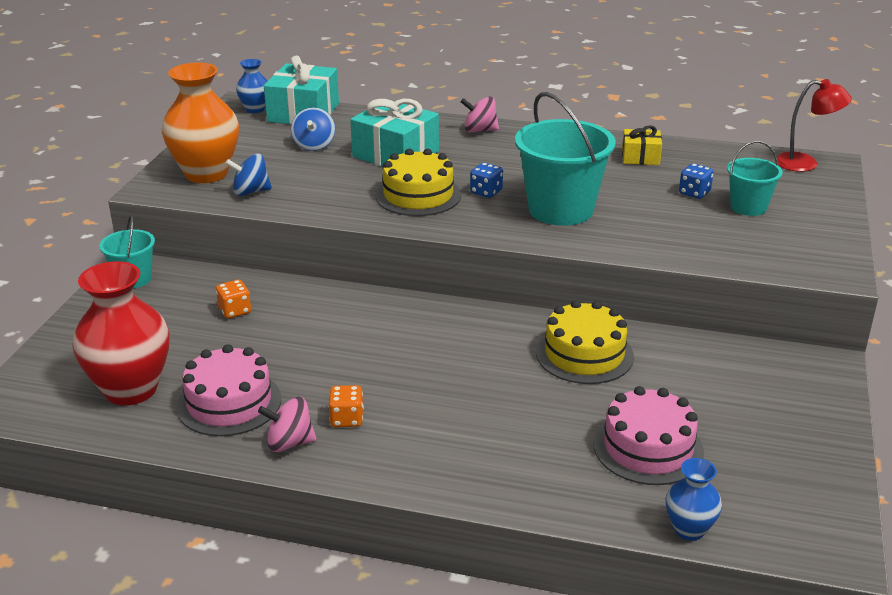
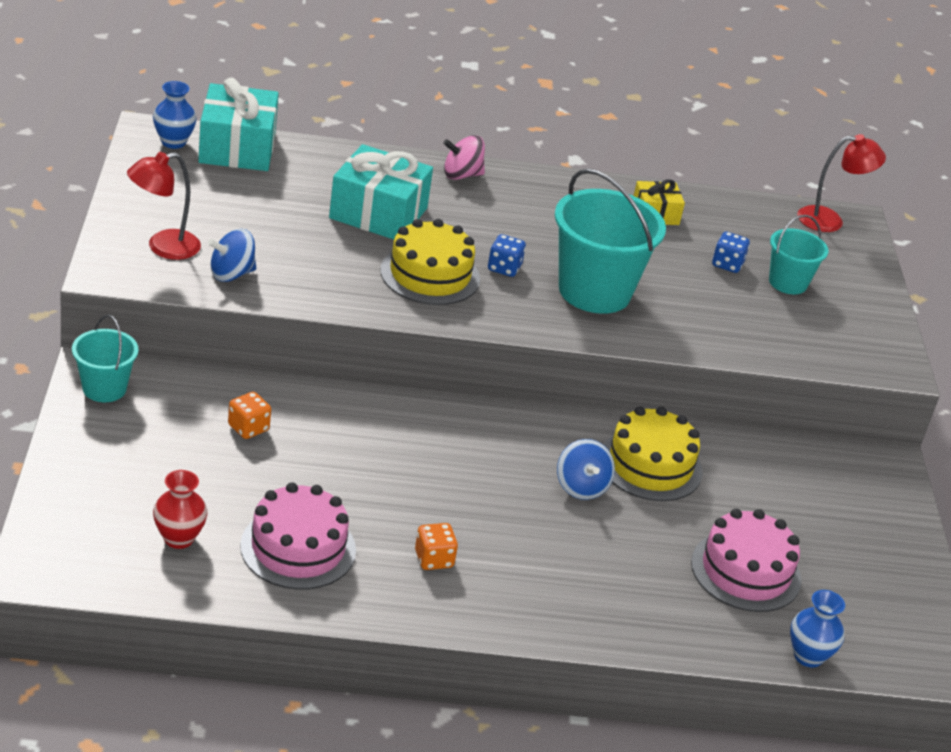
camera: 20 degrees left, 5 degrees up
red vase [73,261,170,405] -> red vase [153,470,207,549], size x0.51
orange vase [162,63,239,183] -> red lamp [127,152,201,260]
pink spinning top [258,397,316,452] -> none
blue spinning top [291,107,335,151] -> blue spinning top moved to [557,439,615,500]

